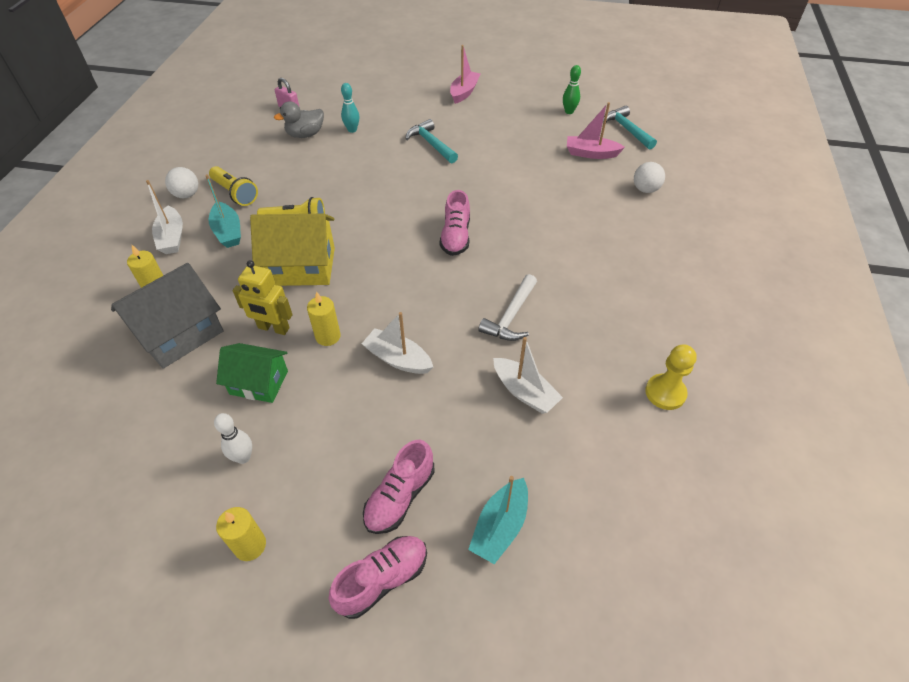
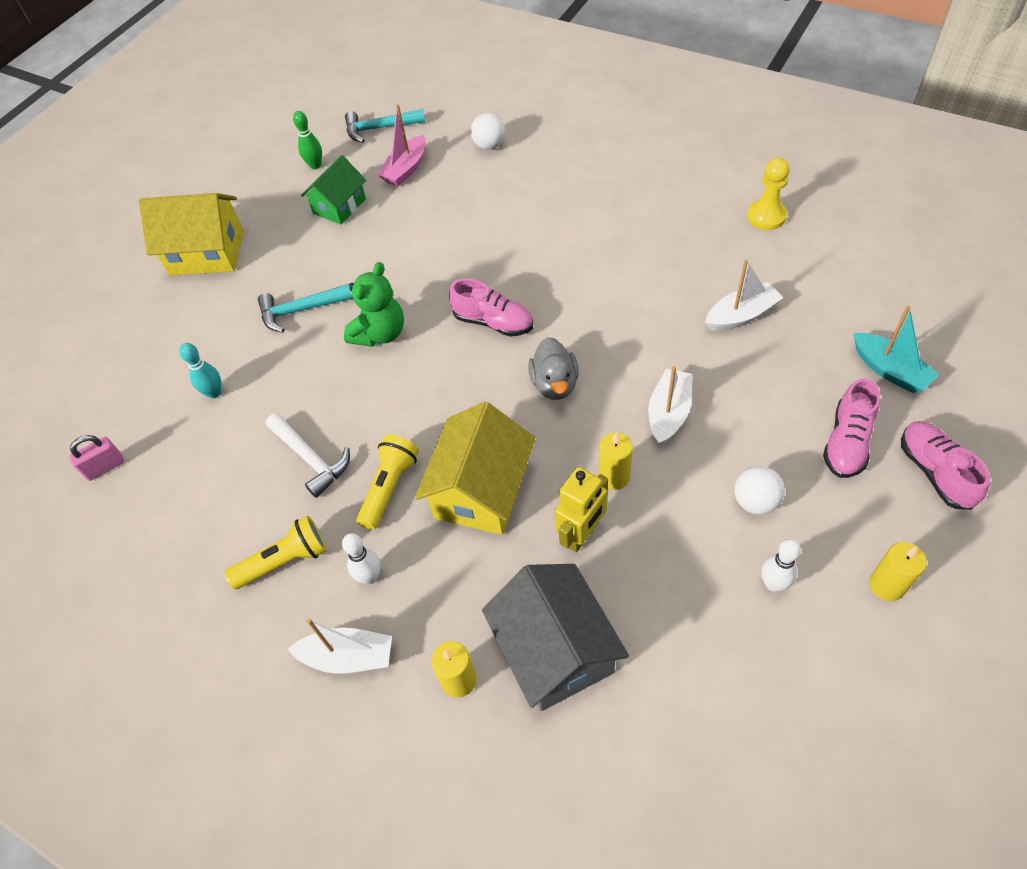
camera: 65 degrees left, 5 degrees up
white ball [165,167,198,198] -> white ball moved to [734,466,785,515]
turquoise boat [205,174,241,248] -> white bowling pin [342,533,381,584]
green house [216,343,288,403] -> green house moved to [301,155,366,225]
grey duck [274,101,324,138] -> grey duck moved to [528,337,579,400]
white boat [362,312,433,374] -> white boat turned 150 degrees clockwise [648,366,693,445]
pink shoe [363,440,435,534] -> pink shoe turned 60 degrees clockwise [823,378,880,478]
pink boat [450,45,480,104] -> yellow house [139,193,244,276]
white hammer [478,274,537,341] -> white hammer moved to [266,413,350,498]
none -> green teddy bear [344,262,404,347]

